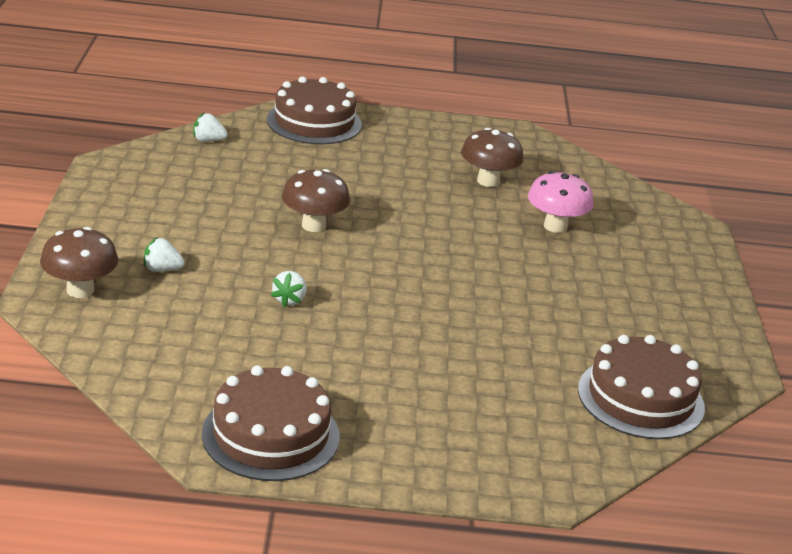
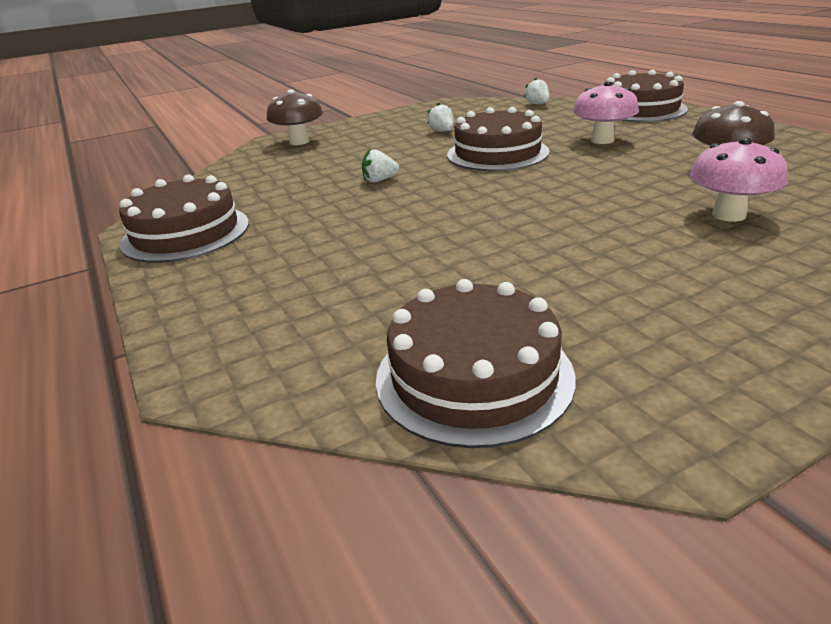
camera: 65 degrees right, 0 degrees up
white strawberry [144,237,184,272] -> white strawberry moved to [427,103,453,132]
brown mushroom [282,169,350,232] -> brown cake [447,107,550,171]
none -> pink mushroom [573,81,639,144]

